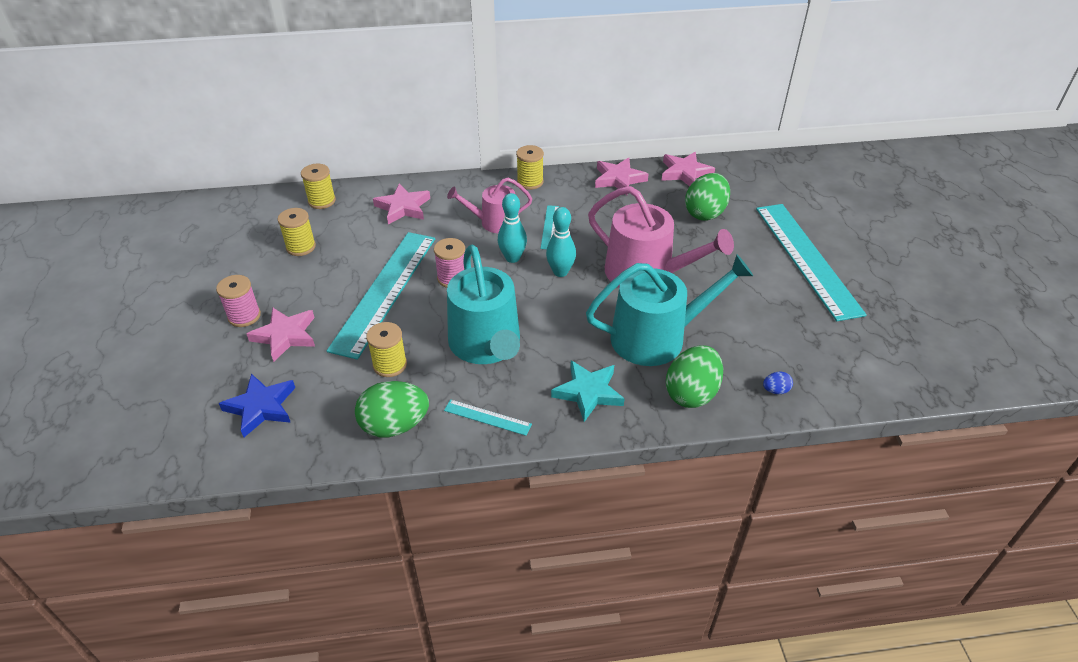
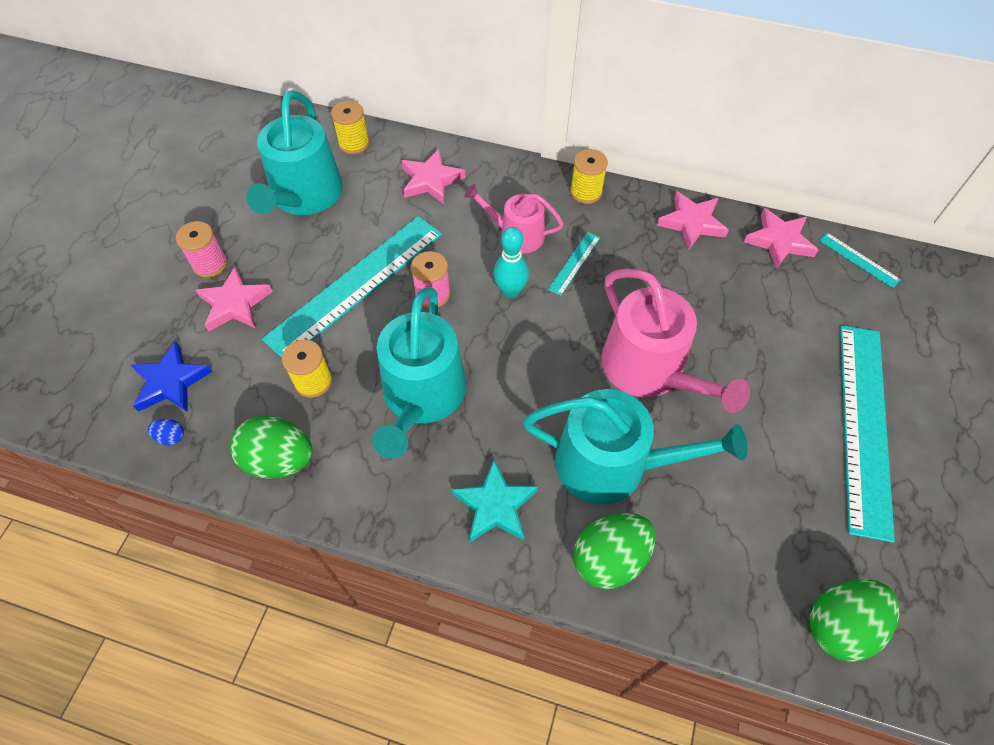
camera: 25 degrees right, 15 degrees up
yellow spool [278,208,316,256] -> turquoise watering can [246,90,343,215]
turquoise ruler [444,399,532,436] -> turquoise ruler moved to [819,232,901,288]
turquoise bowling pin [546,207,576,277] -> none
green egg [685,173,730,221] -> green egg moved to [810,579,899,662]
blue egg [763,372,793,394] -> blue egg moved to [148,419,184,445]

